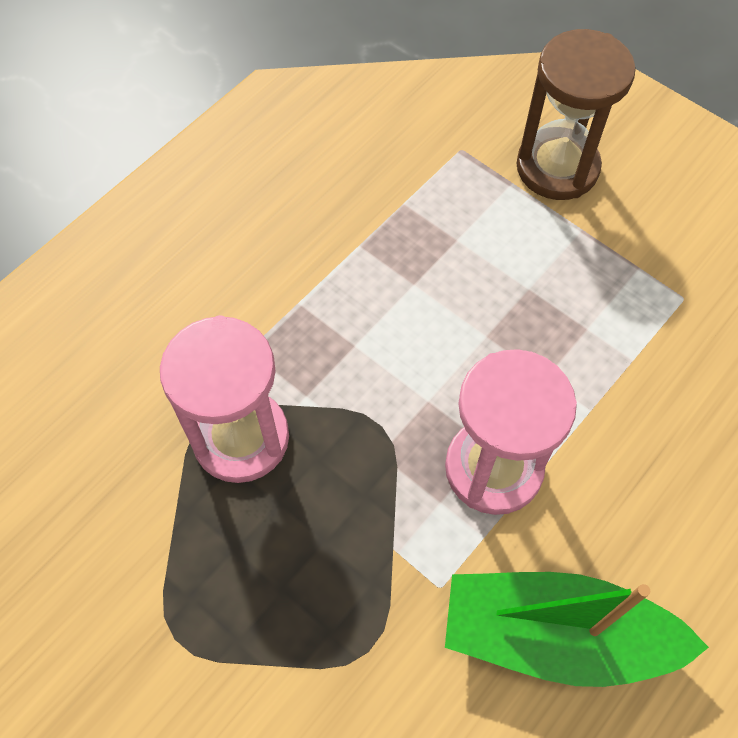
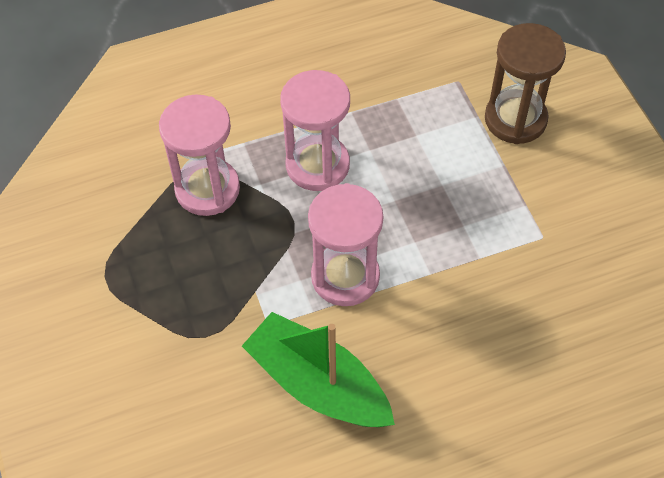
camera: 30 degrees right, 5 degrees down
none -> pink hourglass [280,70,350,191]

